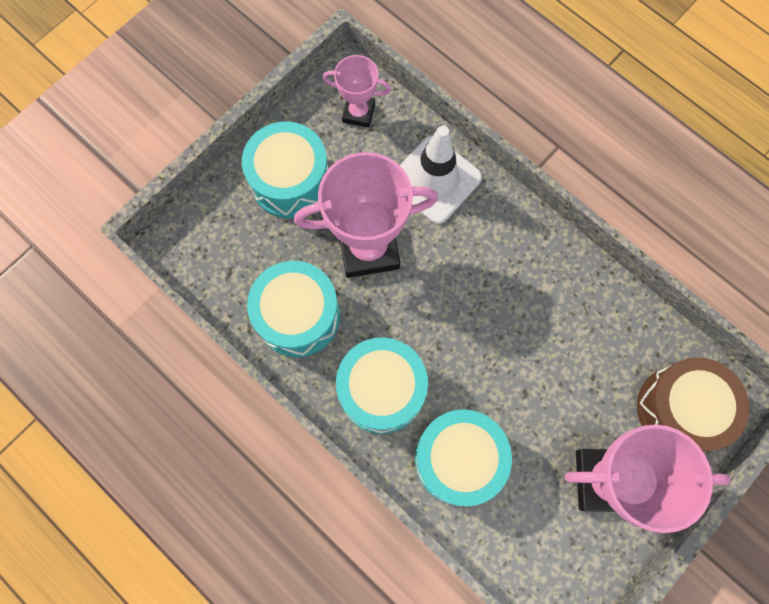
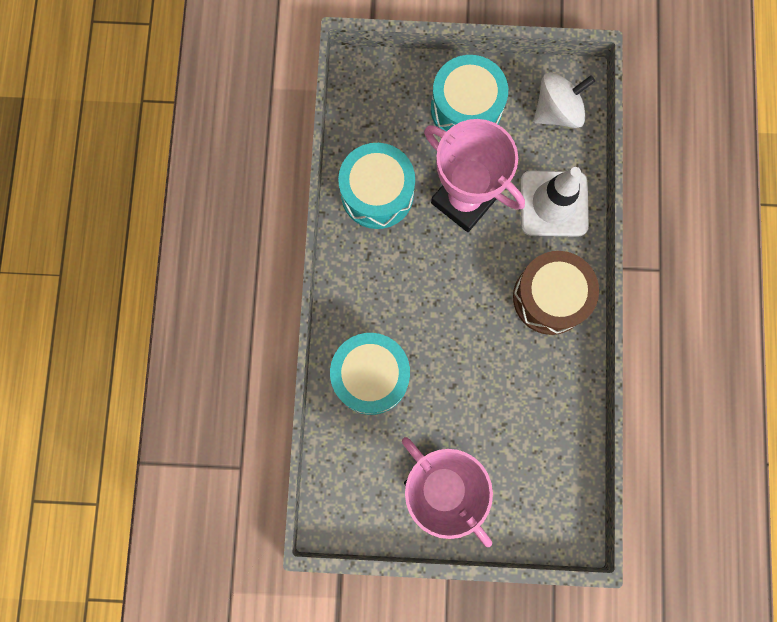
camera: 50 degrees right, 5 degrees up
pink trophy [323,55,391,128] -> white spinning top [533,73,595,128]
turquoise drum [336,337,428,434] -> none
brown drum [637,357,750,451] -> brown drum moved to [513,251,599,335]

